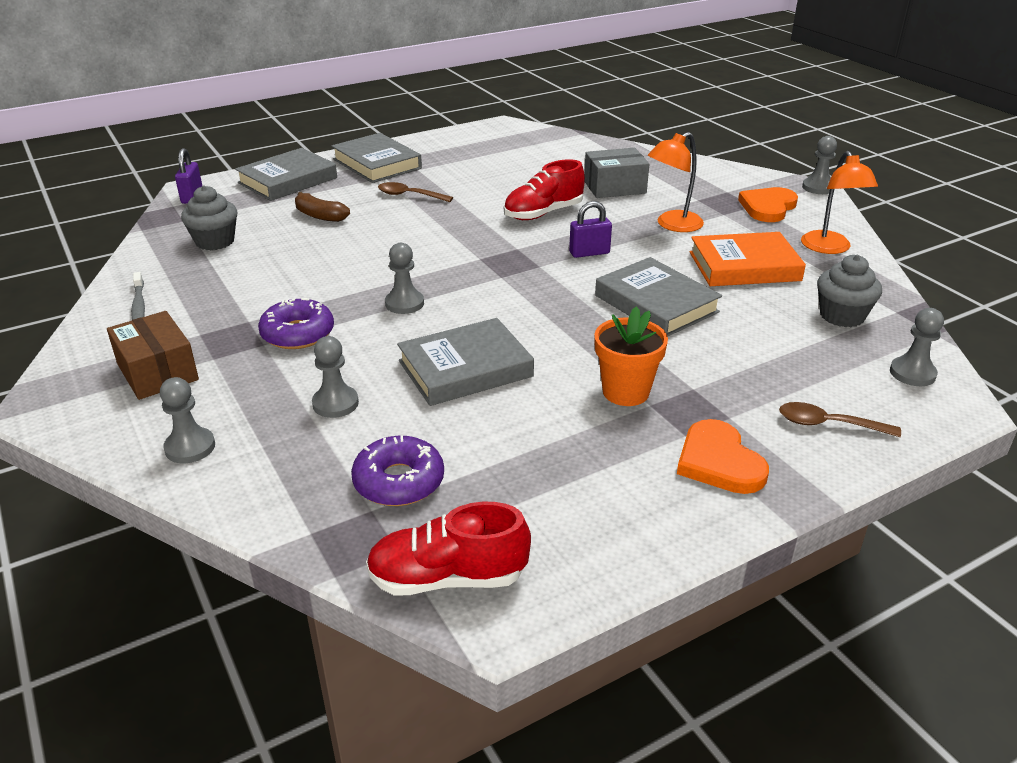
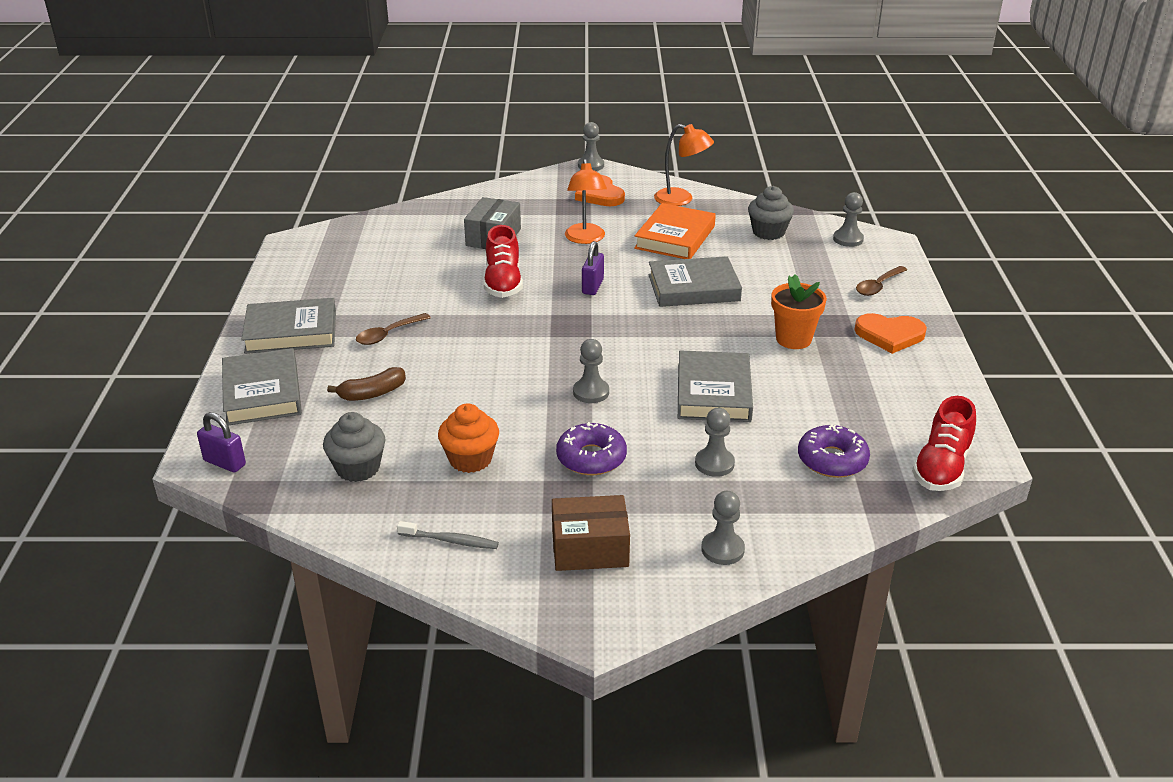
camera: 60 degrees left, 0 degrees up
none -> orange cupcake [438,403,499,473]

